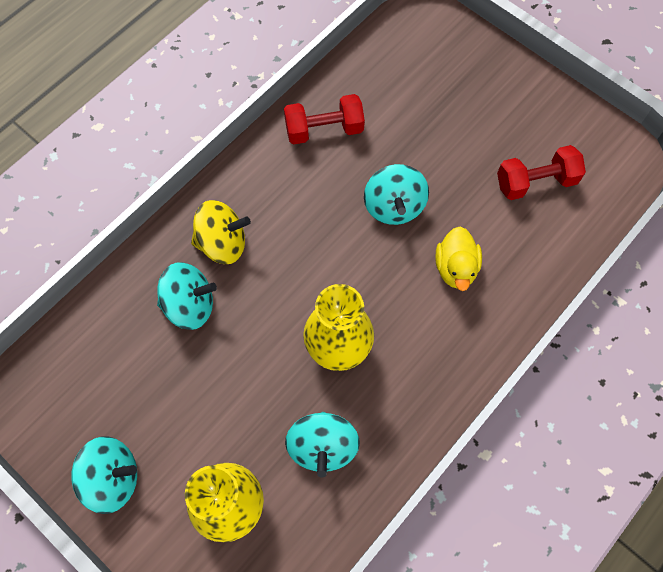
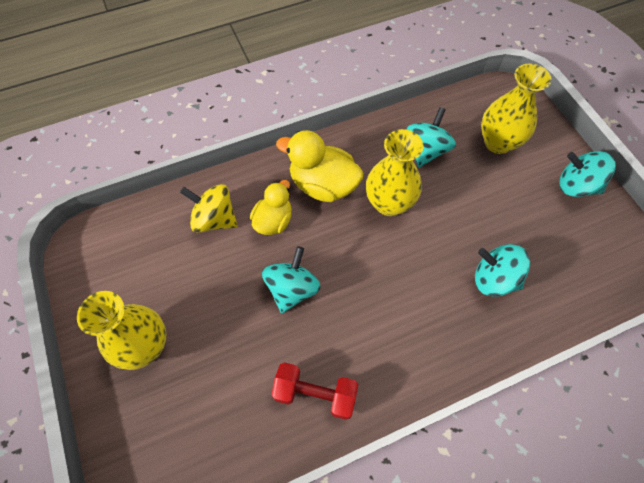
camera: 155 degrees left, 5 degrees down
yellow spinning top [191,200,251,264] -> yellow spinning top moved to [180,184,238,233]
red dumbbell [497,145,586,200] -> none
none -> yellow vase [77,291,166,370]
none -> yellow duck [276,130,364,202]

